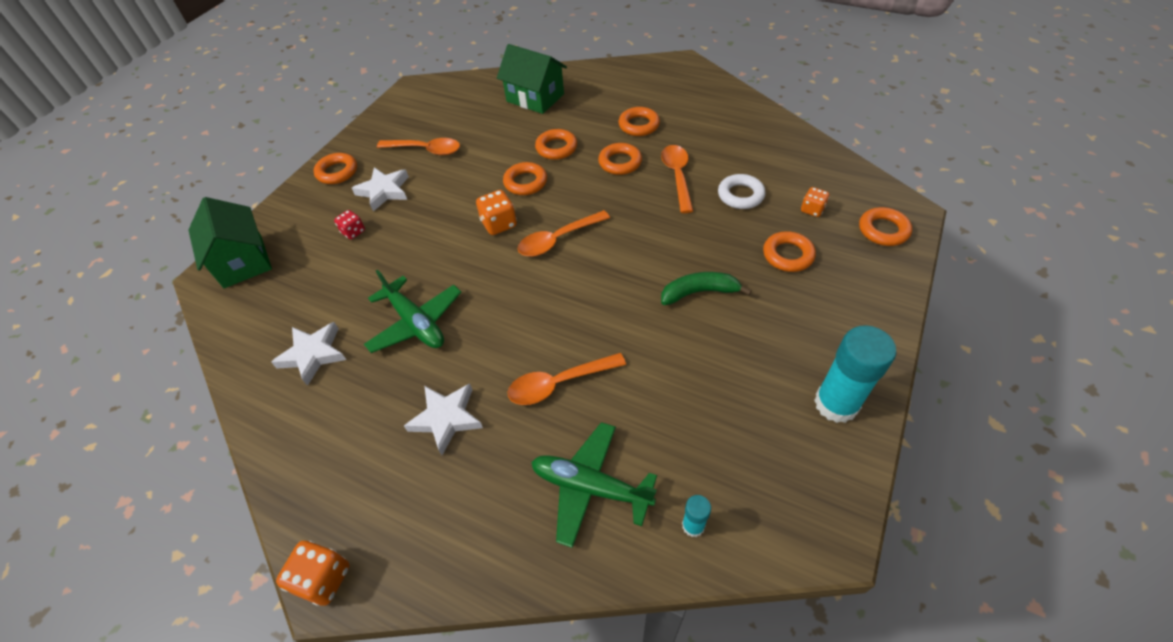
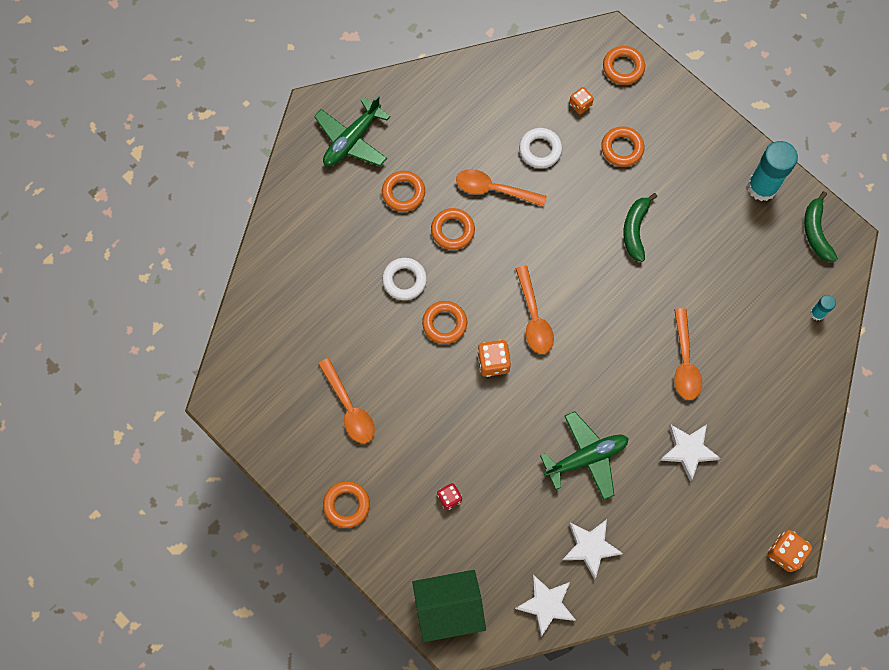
camera: 75 degrees left, 20 degrees up
white star [352,167,409,212] -> white star moved to [515,575,576,637]
orange spoon [377,138,460,155] -> orange spoon turned 120 degrees clockwise [318,358,375,443]
green house [497,44,567,114] -> none
green plane [531,422,657,548] -> green plane moved to [314,95,391,167]
orange ring [535,129,577,160] -> white ring [382,258,427,300]
none -> green banana [804,191,838,262]

